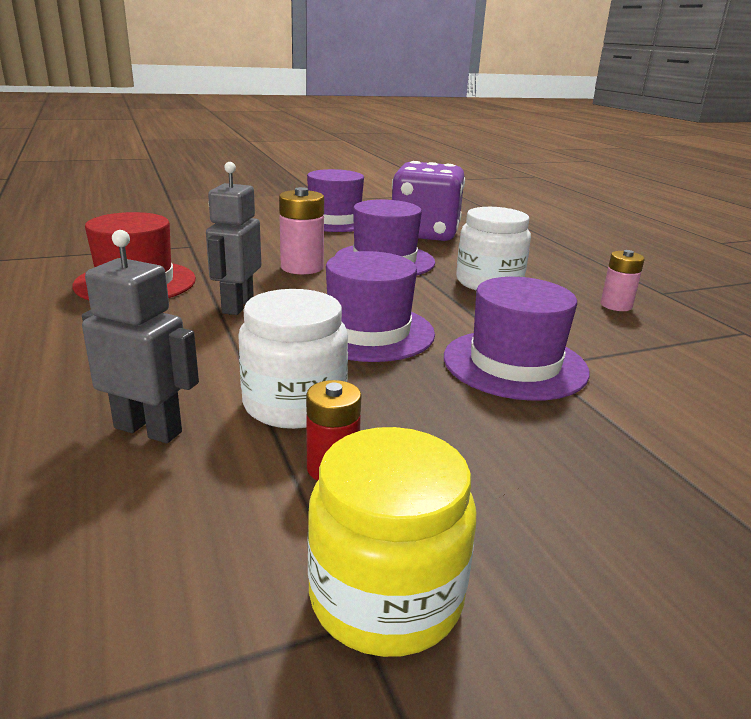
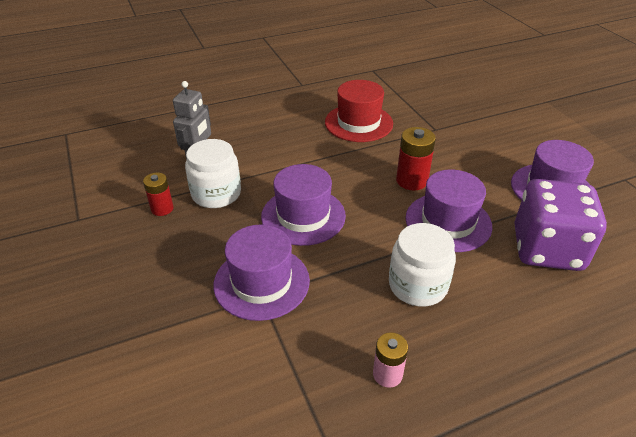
camera: 90 degrees right, 15 degrees up
grey robot [206,162,261,315] -> none
pink battery [279,187,324,274] -> red battery [396,127,436,190]
yellow jar [308,427,477,657] -> none

